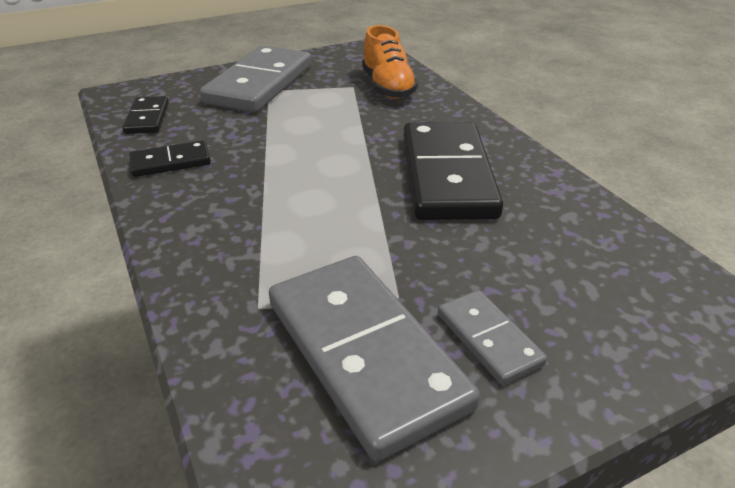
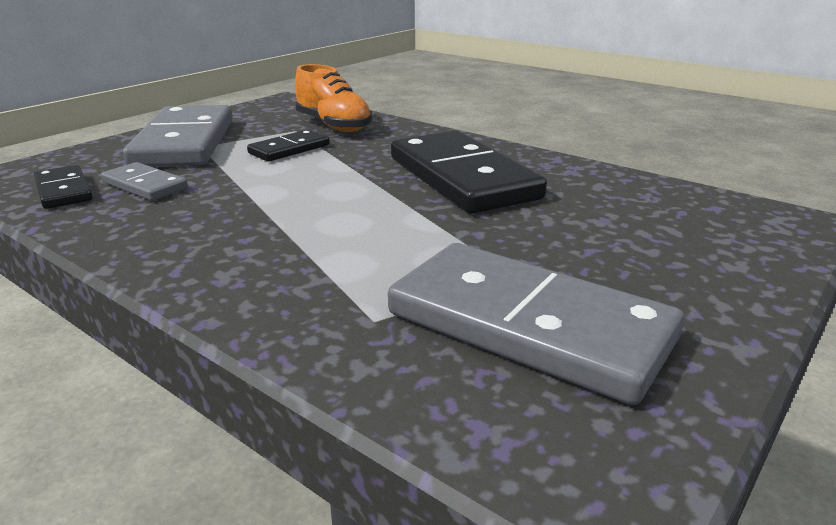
camera: 25 degrees left, 10 degrees down
black domino [129,140,211,177] -> black domino moved to [247,129,329,162]
grey domino [438,290,547,385] -> grey domino moved to [101,162,188,201]

